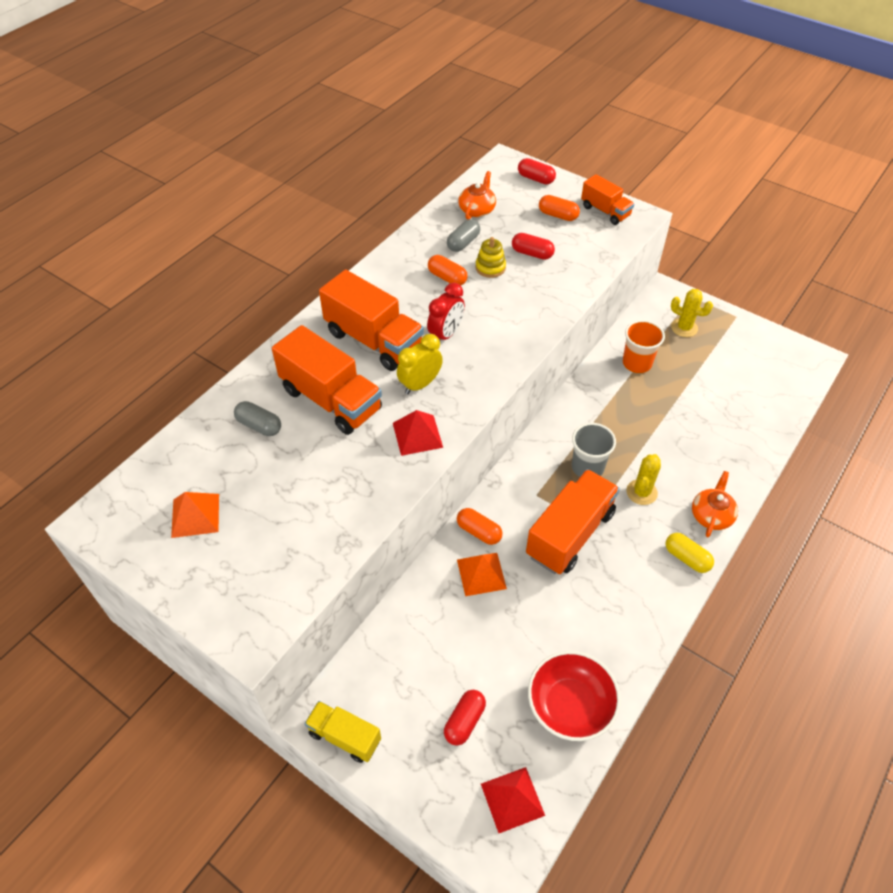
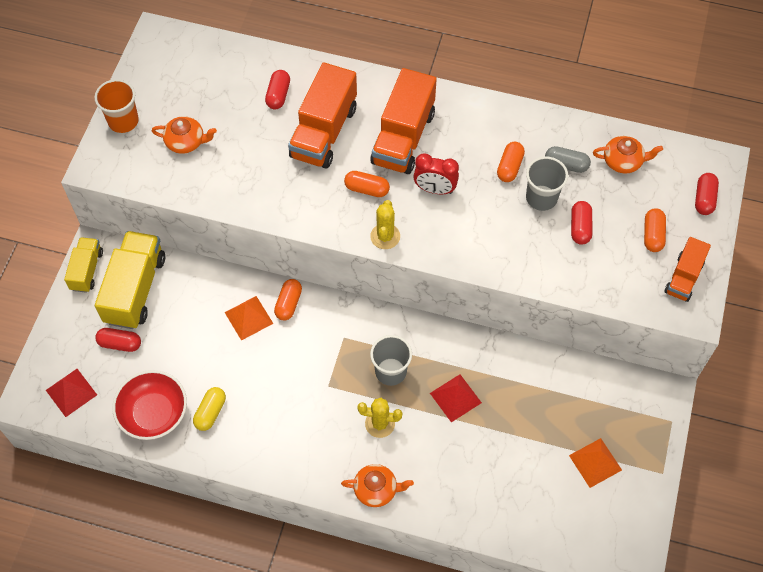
camera: 70 degrees right, 10 degrees up
orange pyramid [171,492,219,538] -> orange pyramid moved to [569,438,622,488]
grey capsule [234,401,281,436] -> red capsule [265,70,290,110]
red pyramid [393,410,443,456] -> red pyramid moved to [430,374,482,422]
yellow clock [397,334,443,394] -> orange capsule [344,171,390,197]
yellow stacking toy [475,237,506,278] -> grey cup [526,157,568,211]
orange truck [526,469,620,574] -> none
orange cup [623,320,665,373] -> orange cup moved to [94,79,139,133]
yellow capsule [665,533,714,573] -> yellow capsule moved to [193,387,226,431]
yellow cactus [671,289,713,337] -> yellow cactus moved to [370,200,400,249]
none -> yellow truck [95,231,165,329]
none -> orange teapot [152,116,217,154]

